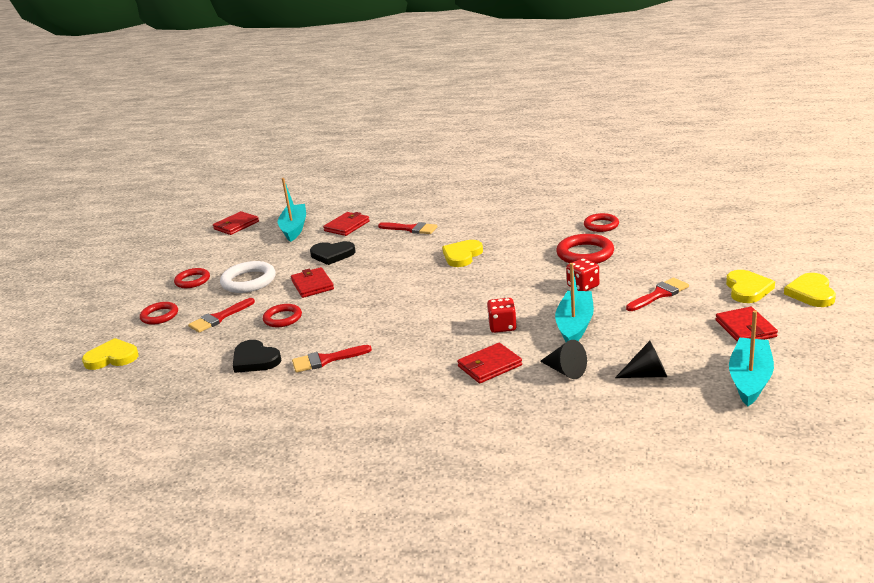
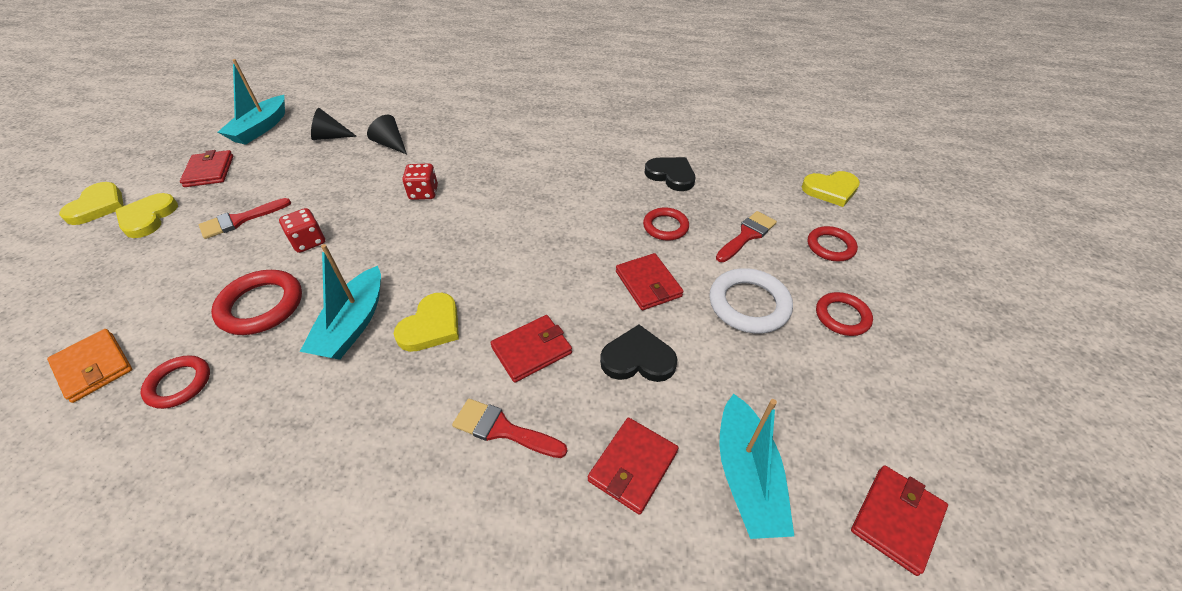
camera: 175 degrees right, 20 degrees up
red brush [292,345,372,373] -> none
red wallet [457,343,522,383] -> red wallet moved to [490,315,572,383]
turquoise boat [555,263,594,342] -> turquoise boat moved to [300,244,381,360]
none -> orange wallet [47,329,132,403]

